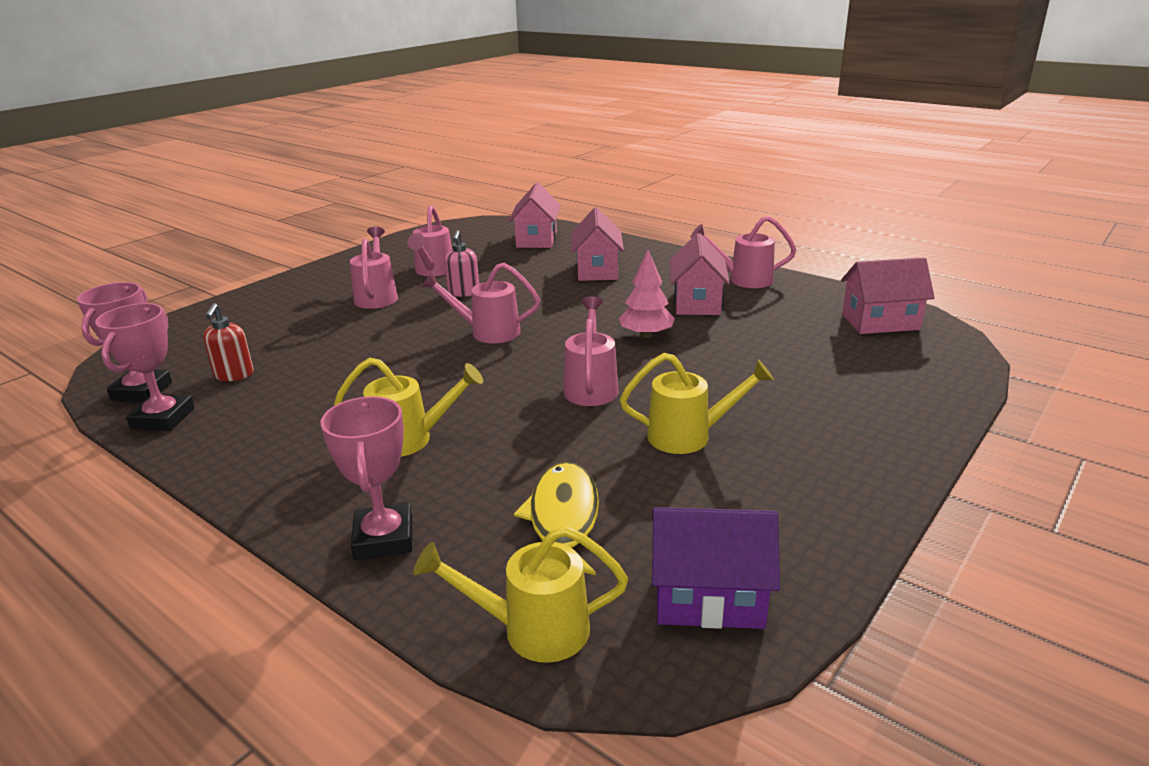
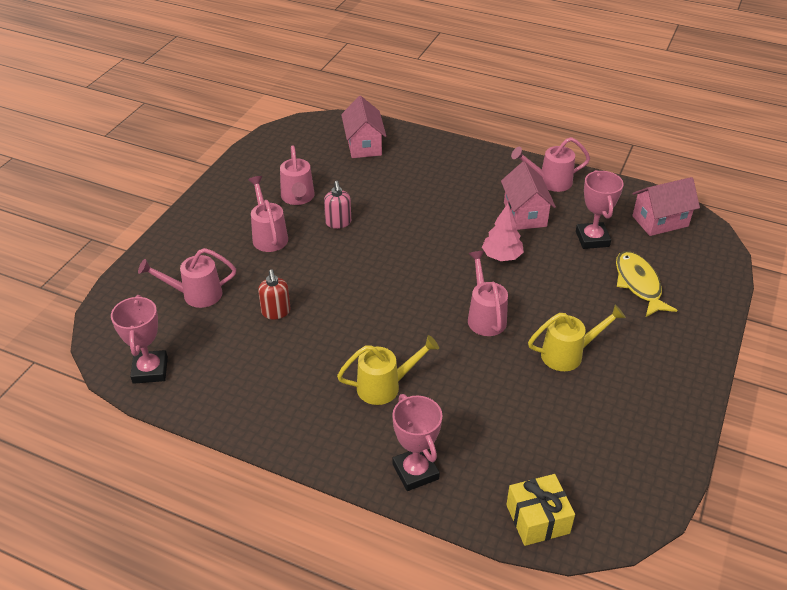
camera: 15 degrees left, 15 degrees up
pink trophy [95,303,195,431] -> pink trophy moved to [576,170,624,249]
red soap dispenser [203,303,254,381] -> red soap dispenser moved to [258,270,291,320]
yellow watering can [414,526,628,663] -> yellow gift [506,474,575,546]
pink watering can [421,263,540,343] -> pink watering can moved to [138,248,236,308]
yellow fish [514,462,599,575] -> yellow fish moved to [616,251,677,317]
pink house [571,207,624,281] -> none
purple house [652,507,780,629] -> none

